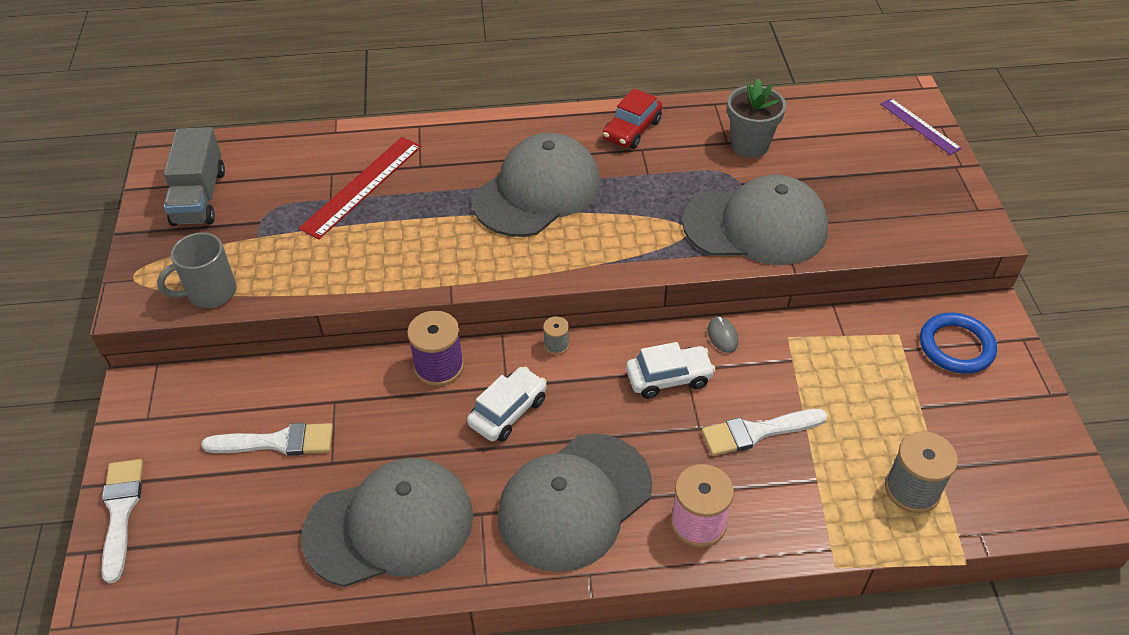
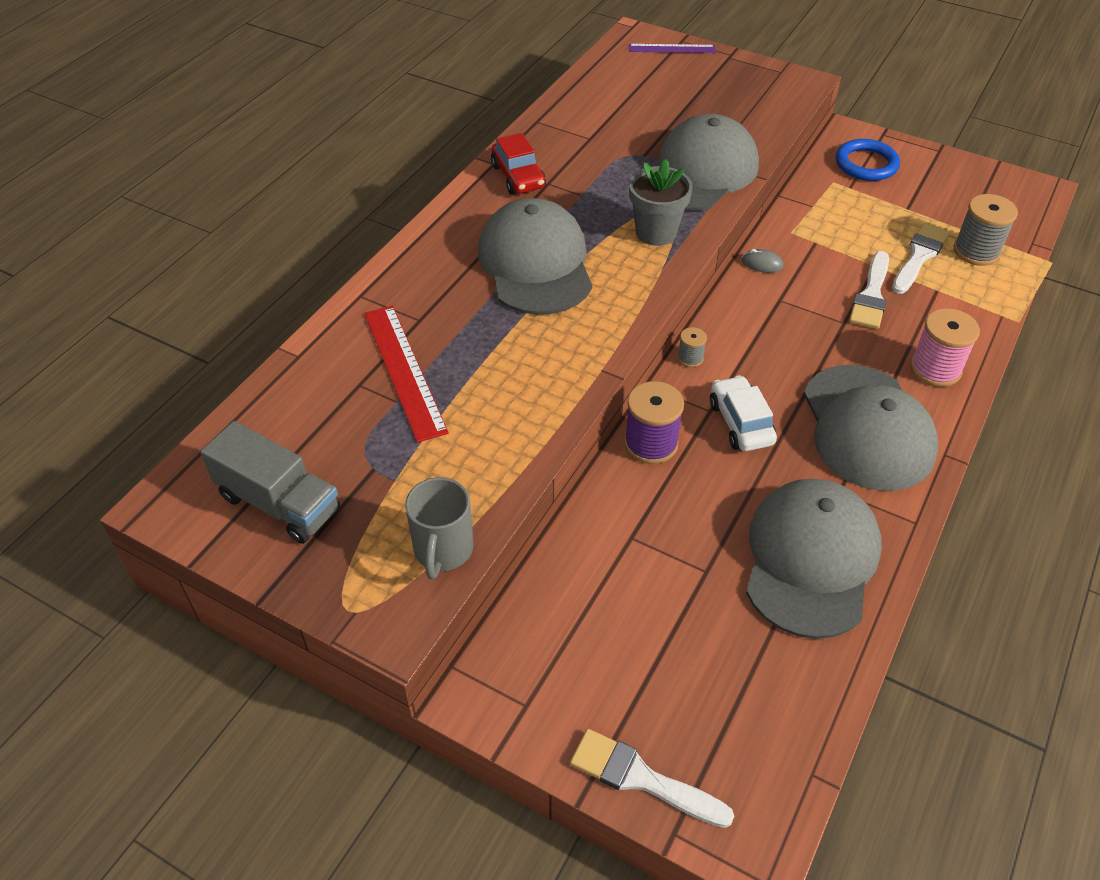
camera: 55 degrees left, 0 degrees up
white brush [201,423,333,456] -> white brush moved to [892,223,949,294]
white car [626,342,716,399] -> none
grey flower pot [727,78,786,158] -> grey flower pot moved to [629,159,693,246]

